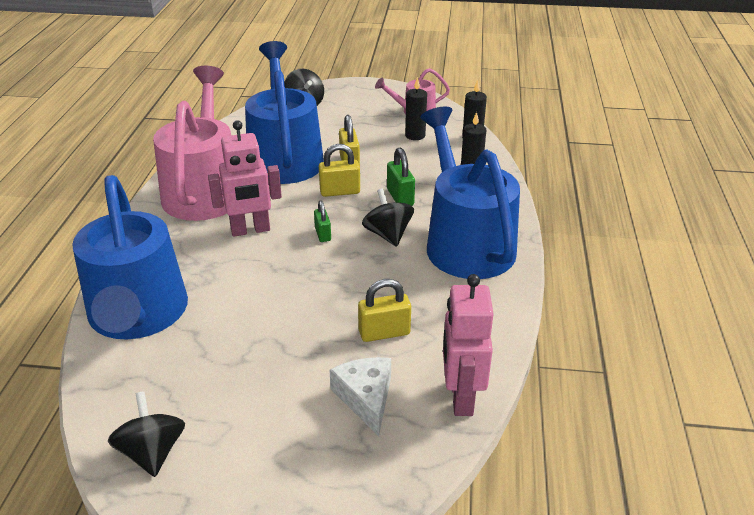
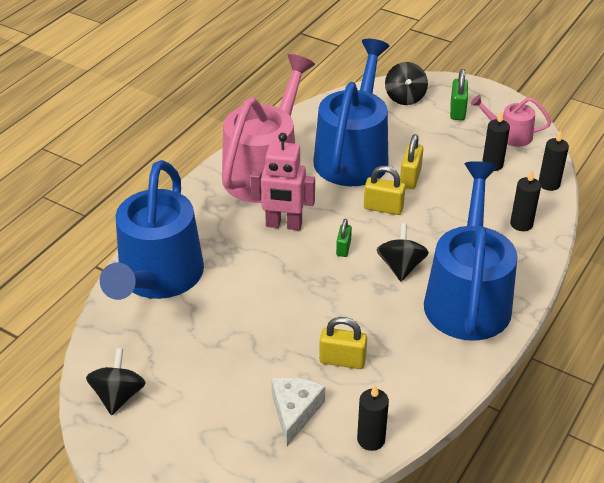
camera: 25 degrees right, 5 degrees up
green padlock [387,148,415,206] -> green padlock moved to [450,69,468,120]
pink robot [443,274,494,416] -> black candle [357,385,389,451]

